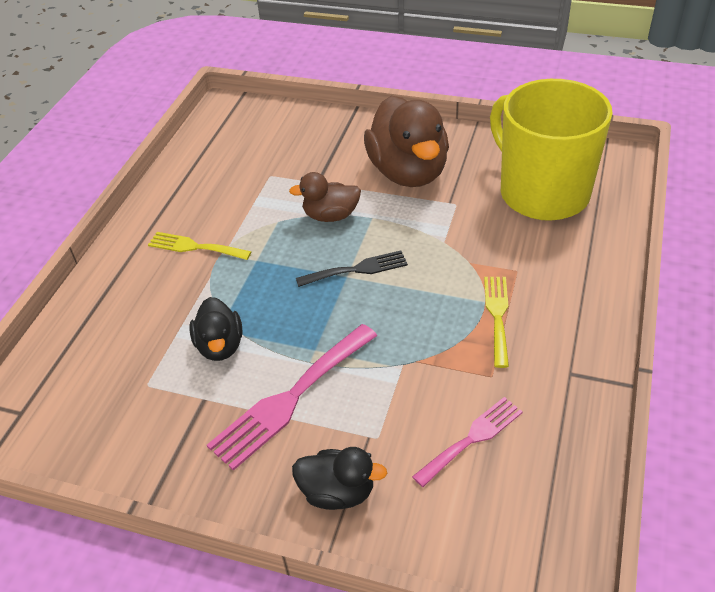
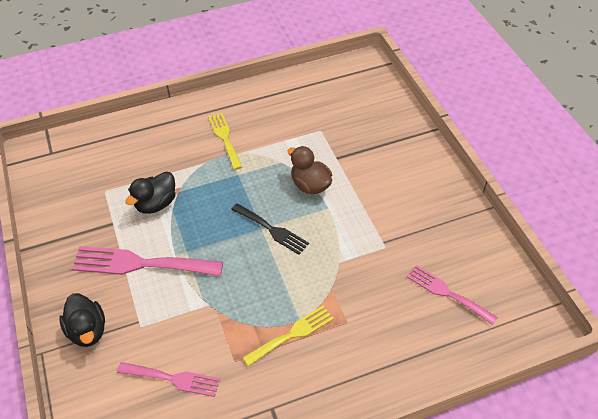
camera: 50 degrees right, 5 degrees up
brown duck [364,96,449,187] -> none
yellow mug [490,79,613,221] -> pink fork [407,265,498,325]

